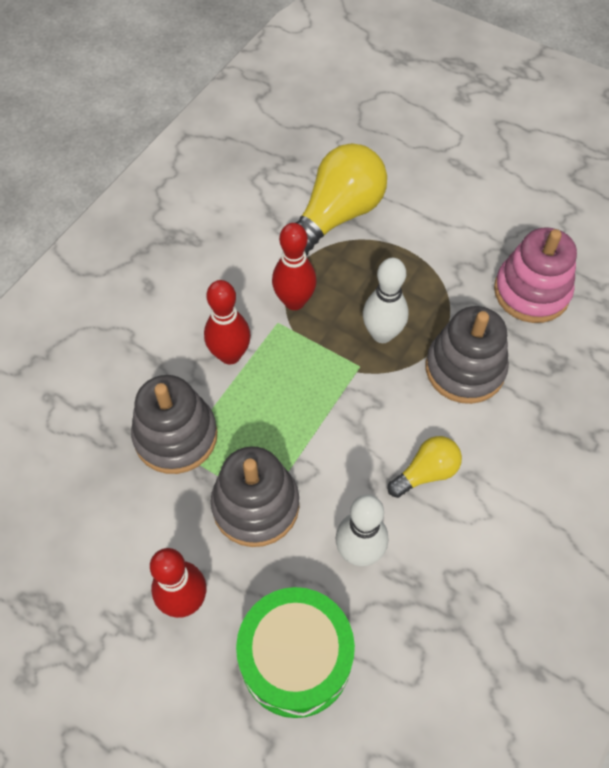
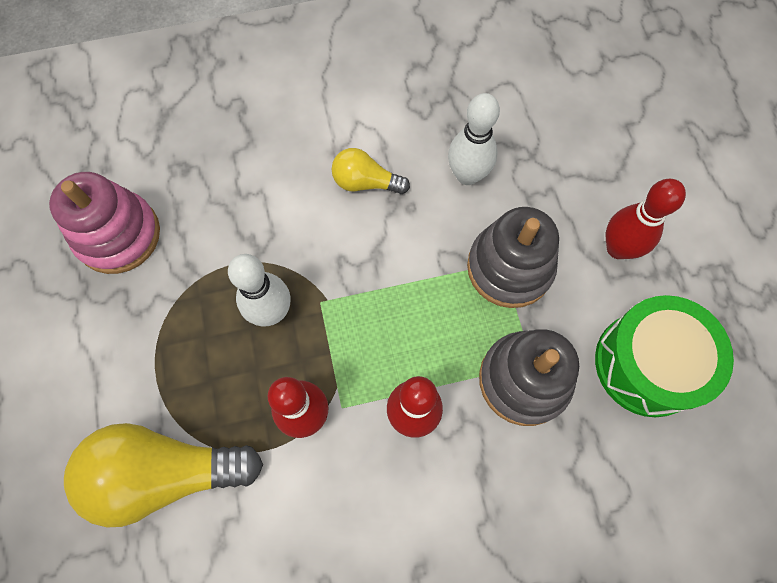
camera: 135 degrees left, 10 degrees up
green drum [236,587,355,718] -> green drum moved to [595,295,734,417]
grey stacking toy [426,306,509,404] -> none

